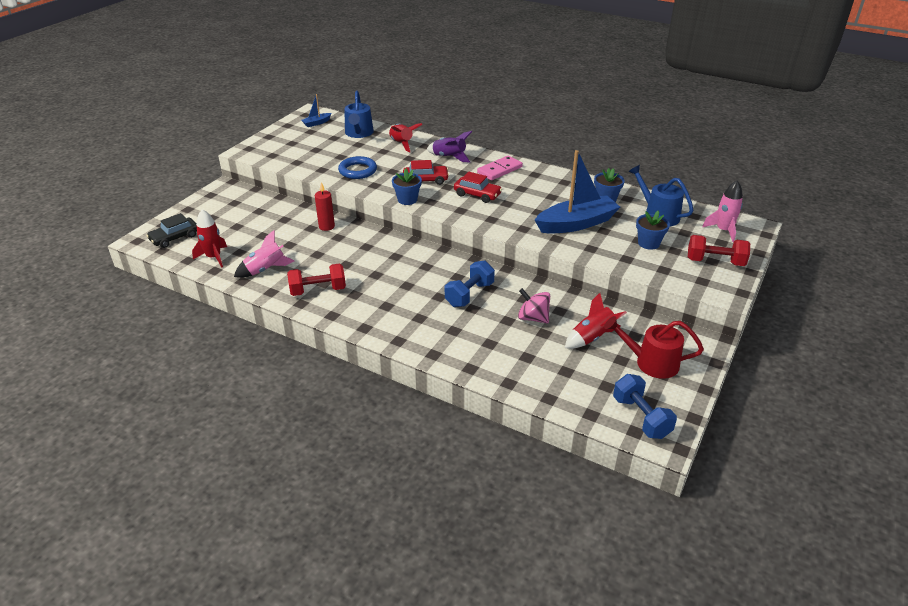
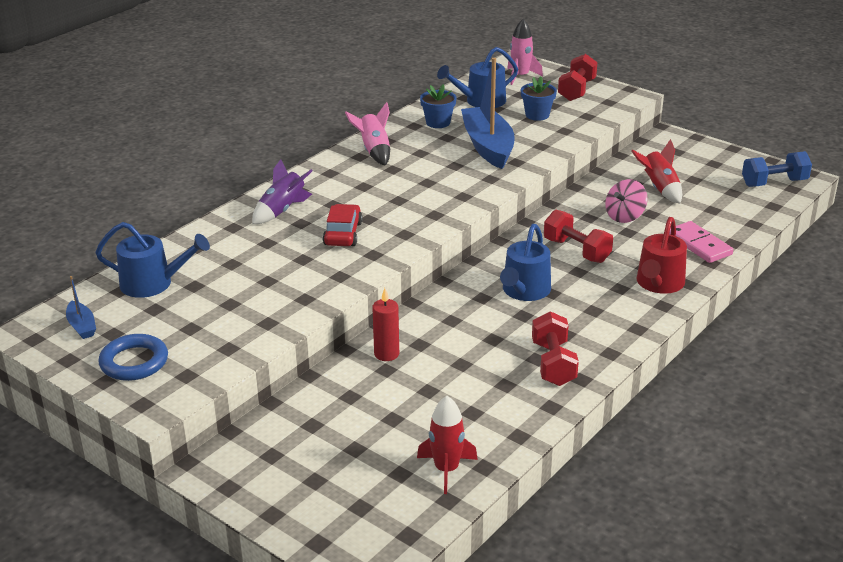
camera: 80 degrees left, 5 degrees down
black car [146,213,197,248] -> none
pink rocket [234,230,294,278] -> pink rocket moved to [345,102,390,166]
blue ring [338,156,377,179] -> blue ring moved to [98,334,168,381]
red rocket [389,123,423,152] -> none
blue flower pot [392,168,422,205] -> none
blue dumbbell [445,261,495,307] -> red dumbbell [544,210,613,263]
red car [454,172,502,203] -> none
pink domino [477,156,523,180] -> pink domino moved to [669,221,733,263]
red watering can [604,316,704,379] -> red watering can moved to [637,217,687,294]
none -> blue watering can [500,224,551,301]

